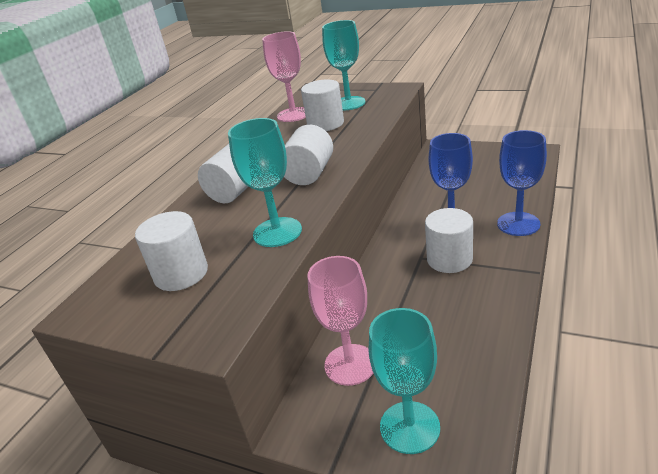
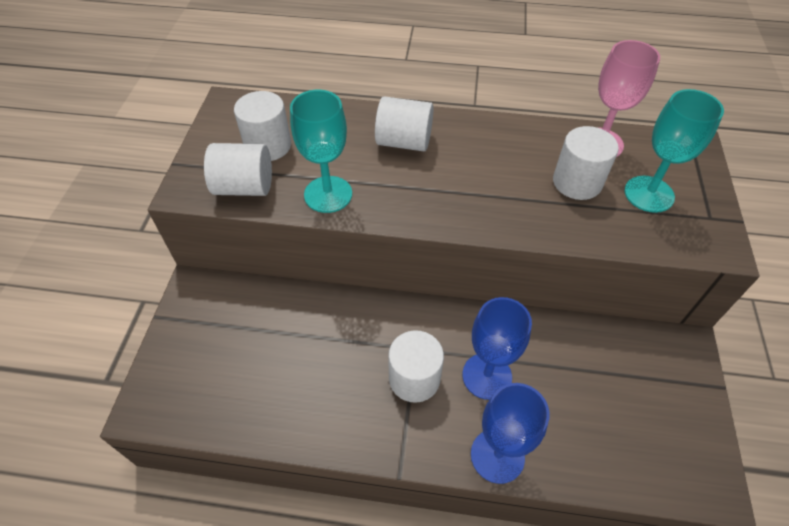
camera: 70 degrees right, 20 degrees up
white cylinder [284,125,333,185] -> white cylinder moved to [204,143,272,196]
pink goblet [307,256,373,386] -> none
turquoise goblet [369,308,440,454] -> none

